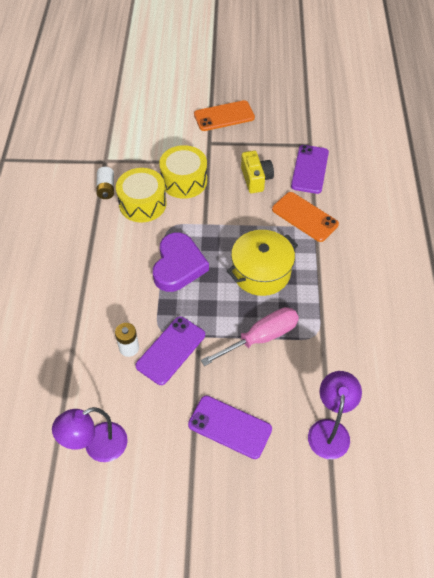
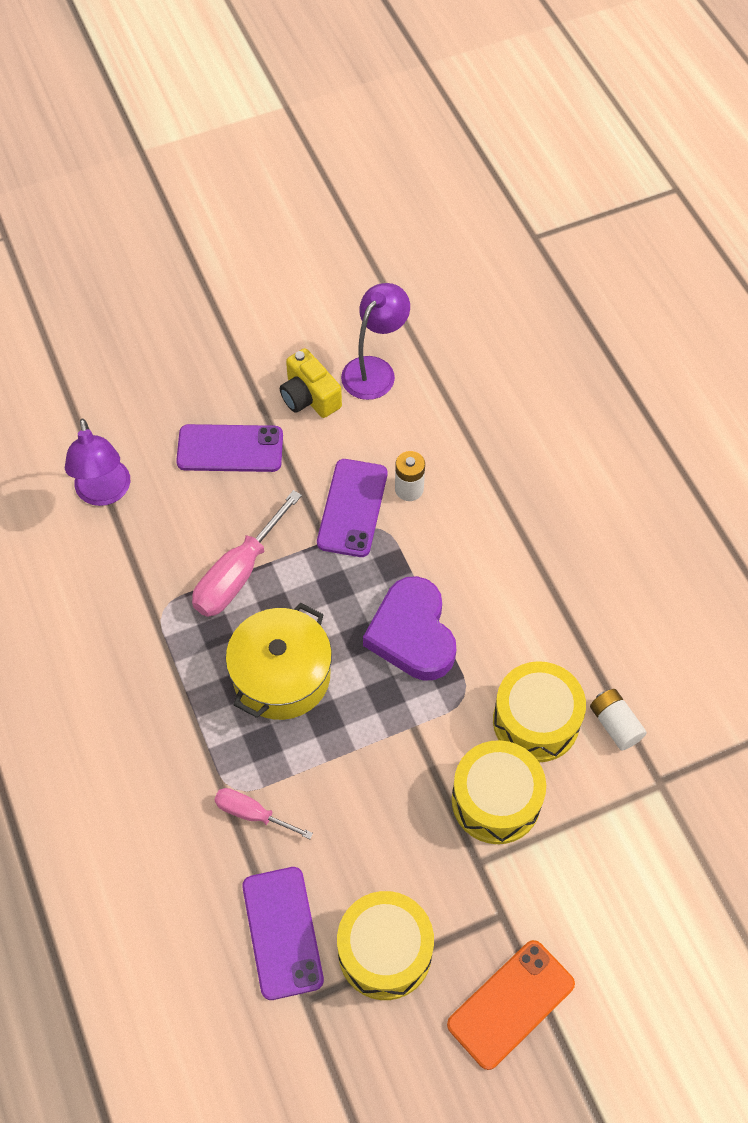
camera: 155 degrees right, 5 degrees up
yellow camera [241,151,274,193] -> yellow camera moved to [280,348,342,418]
orange phone [272,192,339,242] -> pink screwdriver [214,788,313,839]
none -> yellow drum [337,891,434,1000]

